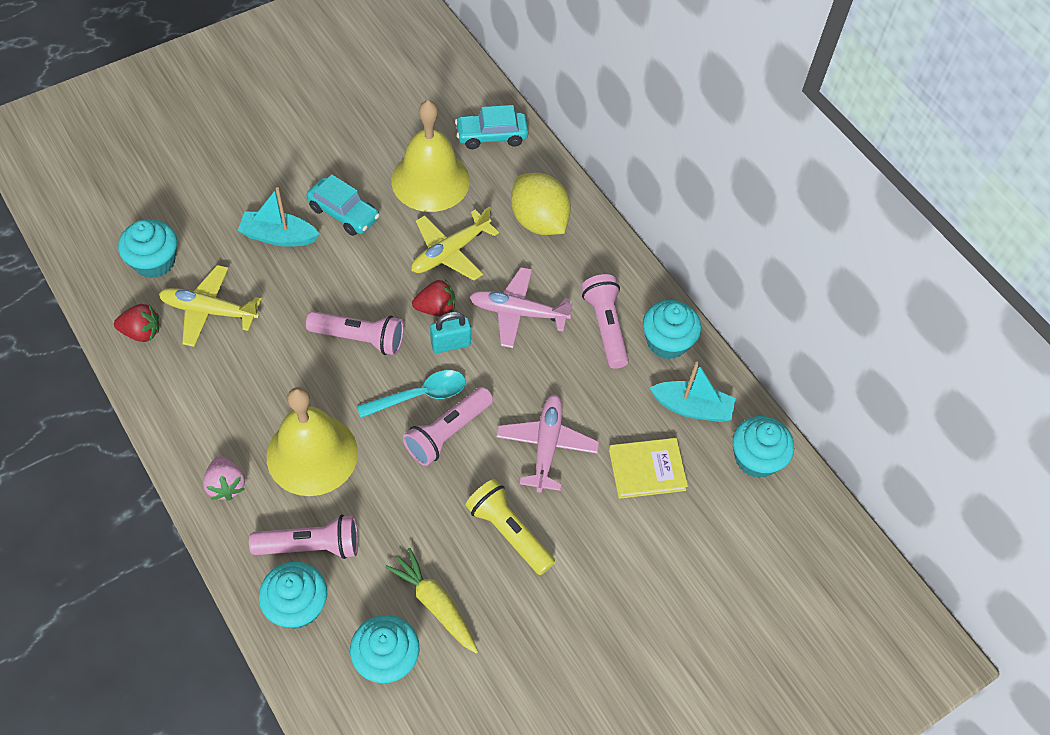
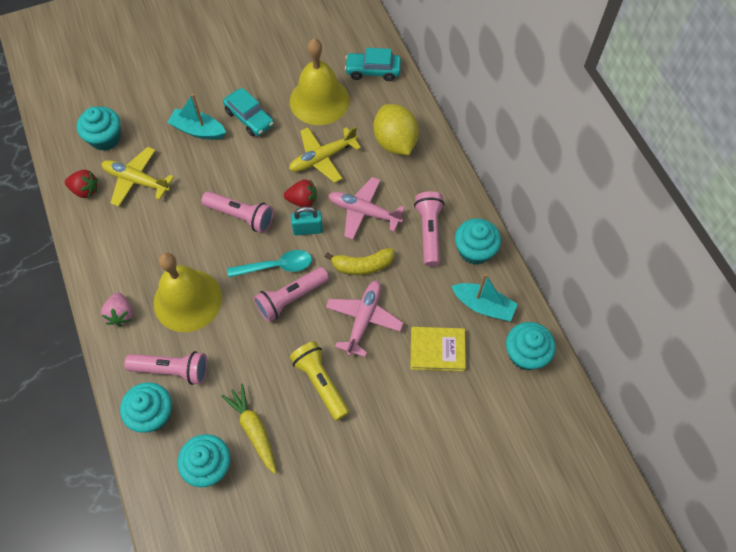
camera: 15 degrees right, 5 degrees up
none -> yellow banana [325,248,394,275]

